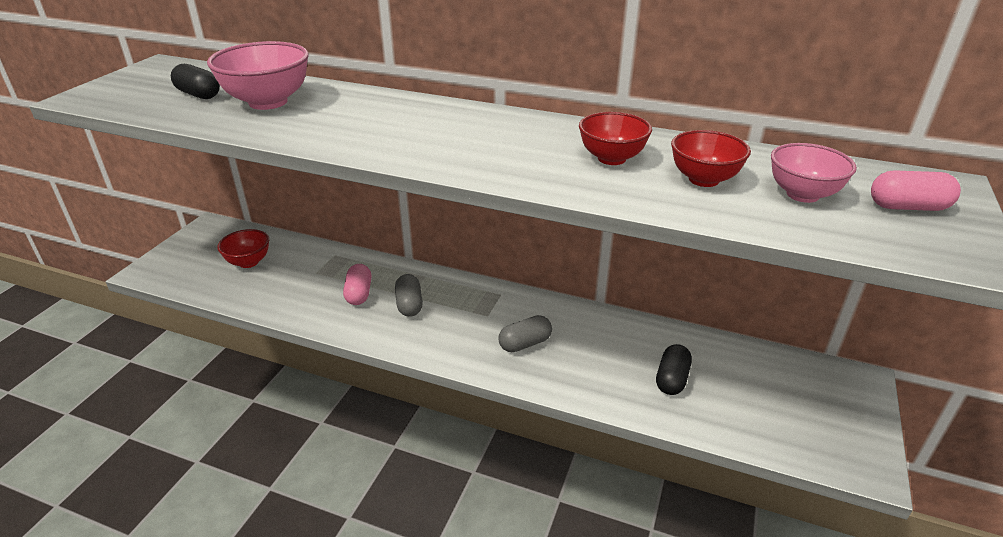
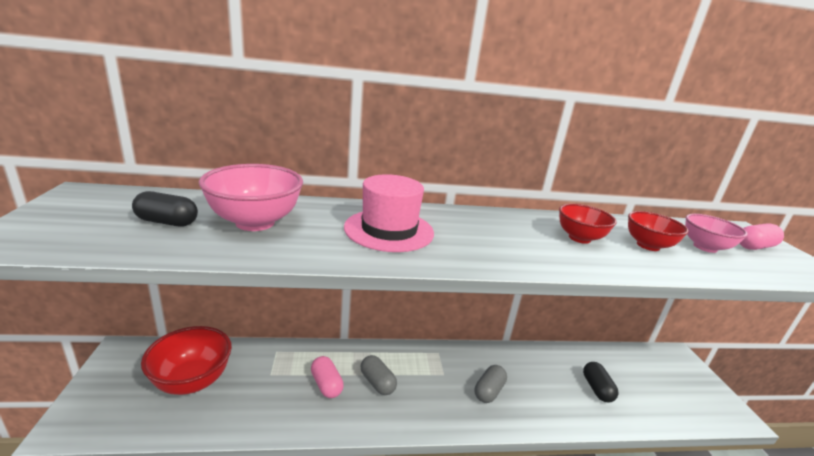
camera: 30 degrees left, 10 degrees down
red bowl [217,229,269,268] -> red bowl [141,326,232,395], size x1.56
none -> pink hat [344,174,434,252]

